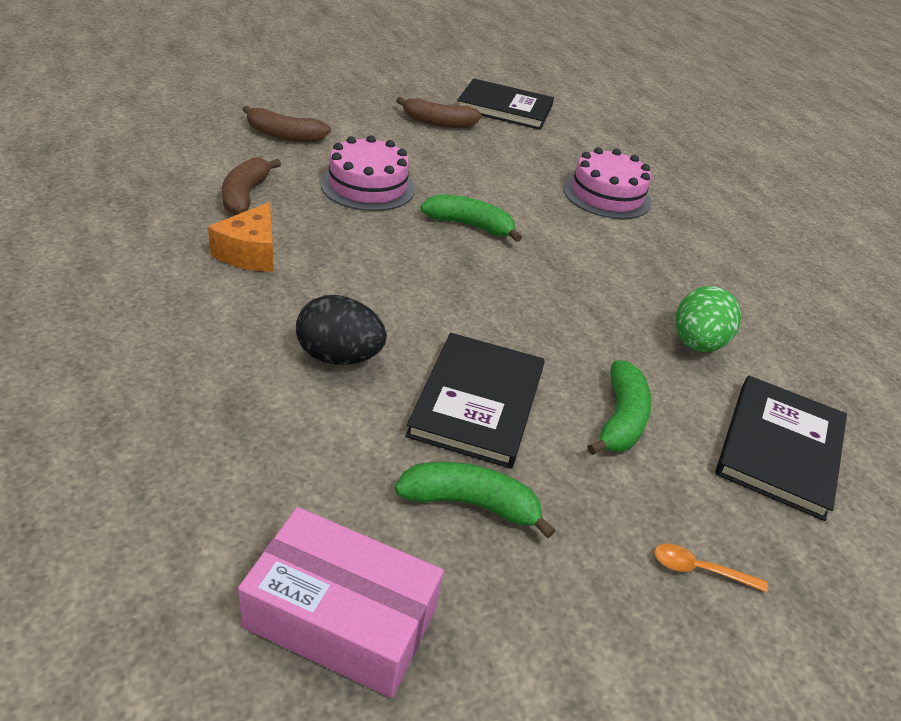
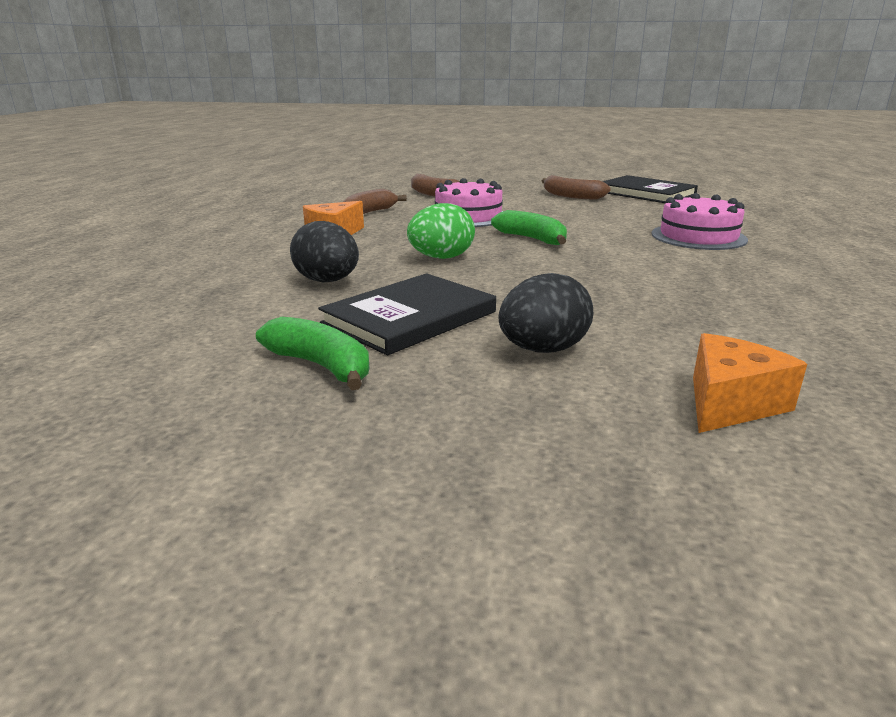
camera: 35 degrees right, 15 degrees down
pink box [238,507,444,698] -> none
green banana [587,360,651,455] -> black egg [498,273,593,353]
orange spoon [654,544,768,592] -> none
green egg [676,286,741,352] -> green egg moved to [407,203,475,259]
black book [715,376,847,521] -> orange cheese [693,333,807,433]

